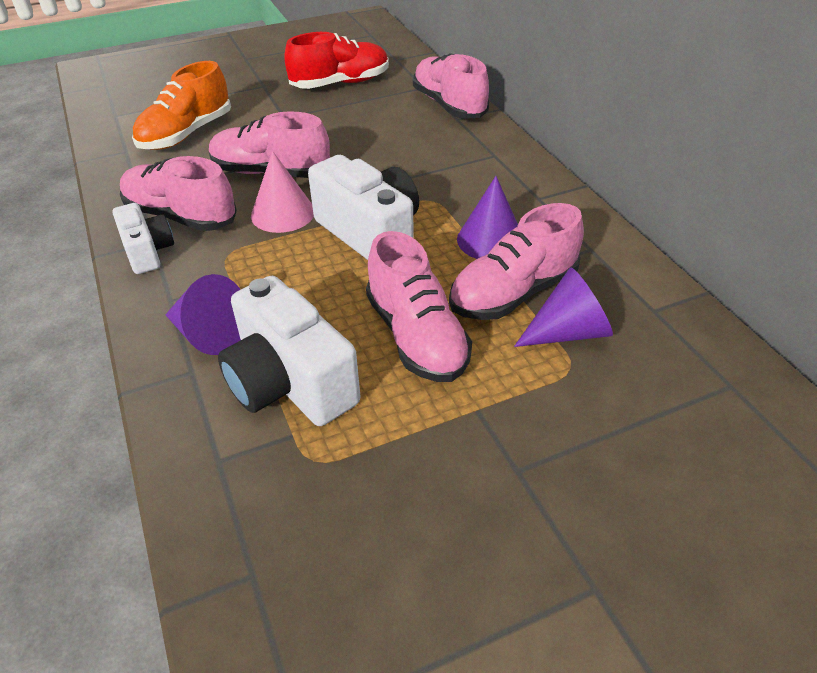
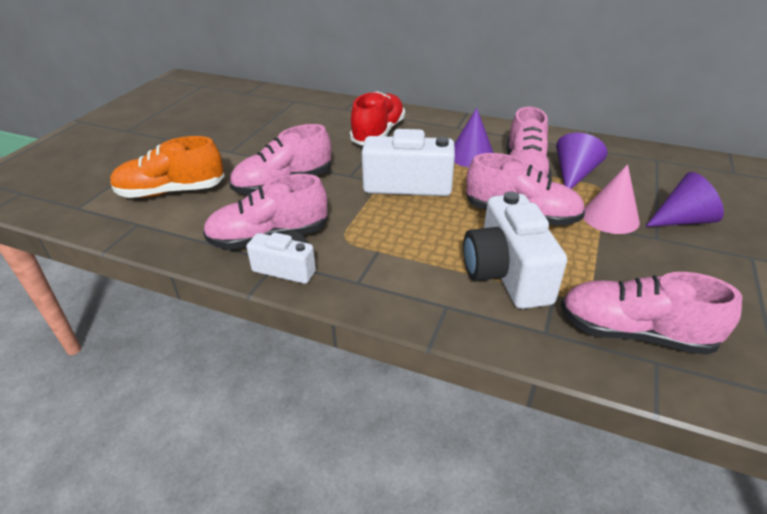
camera: 45 degrees left, 5 degrees down
orange shoe [132,61,231,150] -> orange shoe turned 90 degrees clockwise [110,136,225,198]
purple cone [165,274,241,355] -> purple cone moved to [645,172,724,227]
white camera [218,276,360,426] -> white camera turned 75 degrees clockwise [463,191,567,309]
pink cone [251,151,314,233] -> pink cone moved to [583,164,640,234]
red shoe [284,32,389,89] -> red shoe moved to [350,91,405,145]
pink shoe [413,53,489,119] -> pink shoe moved to [561,272,742,355]

